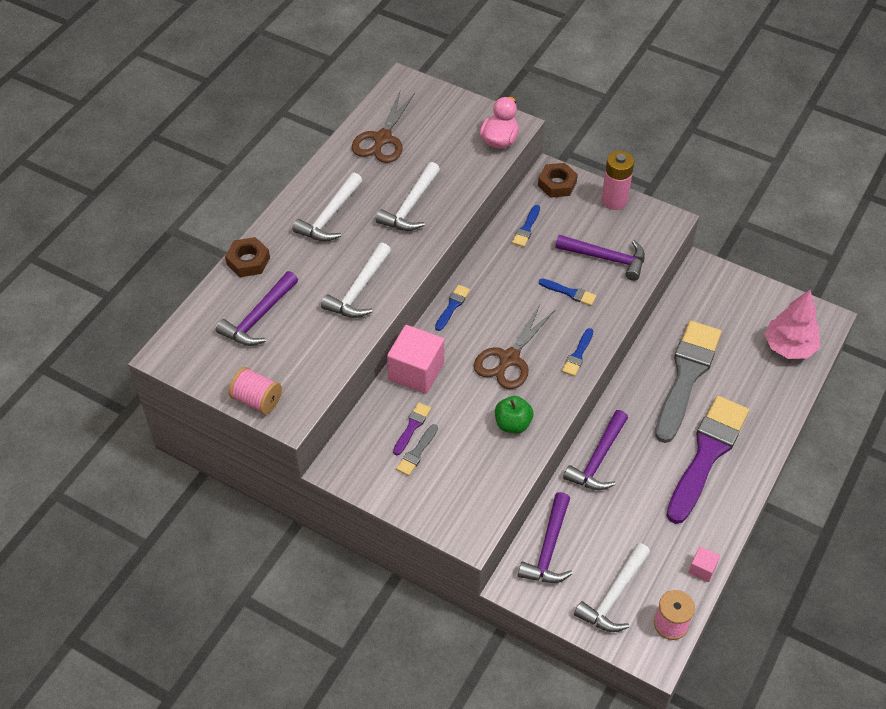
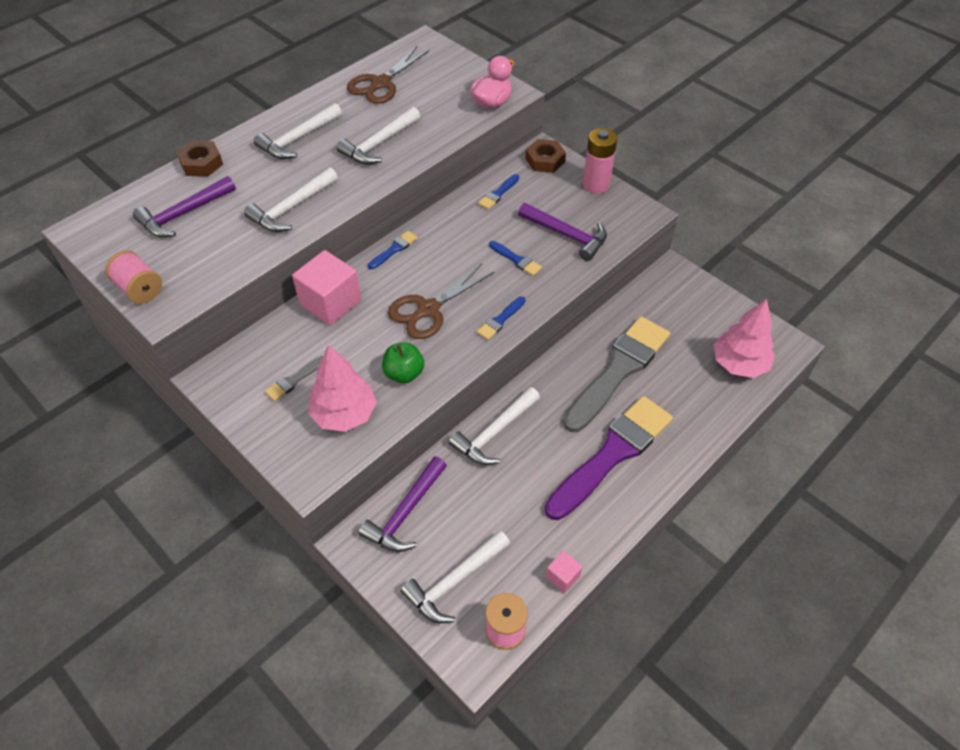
camera: 15 degrees right, 0 degrees up
purple brush [393,402,431,455] -> none
purple hammer [563,410,628,490] -> white hammer [449,387,540,465]
none -> pink tree [308,345,377,432]

